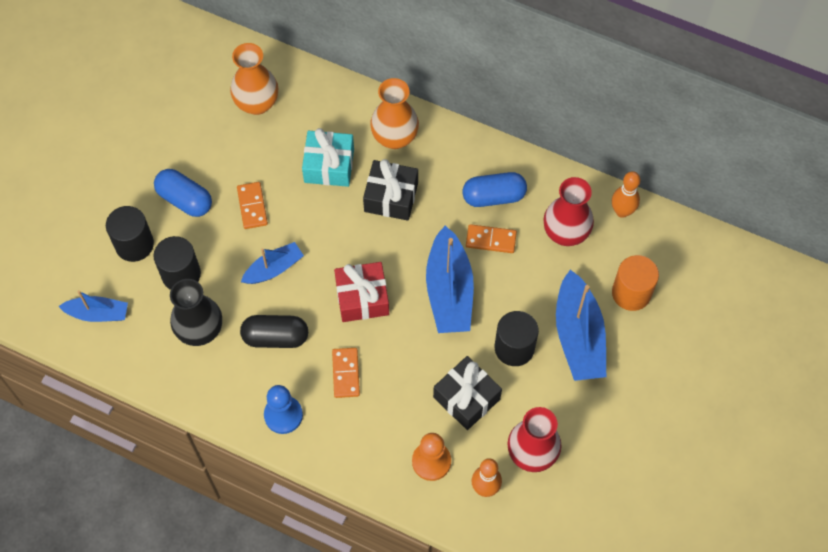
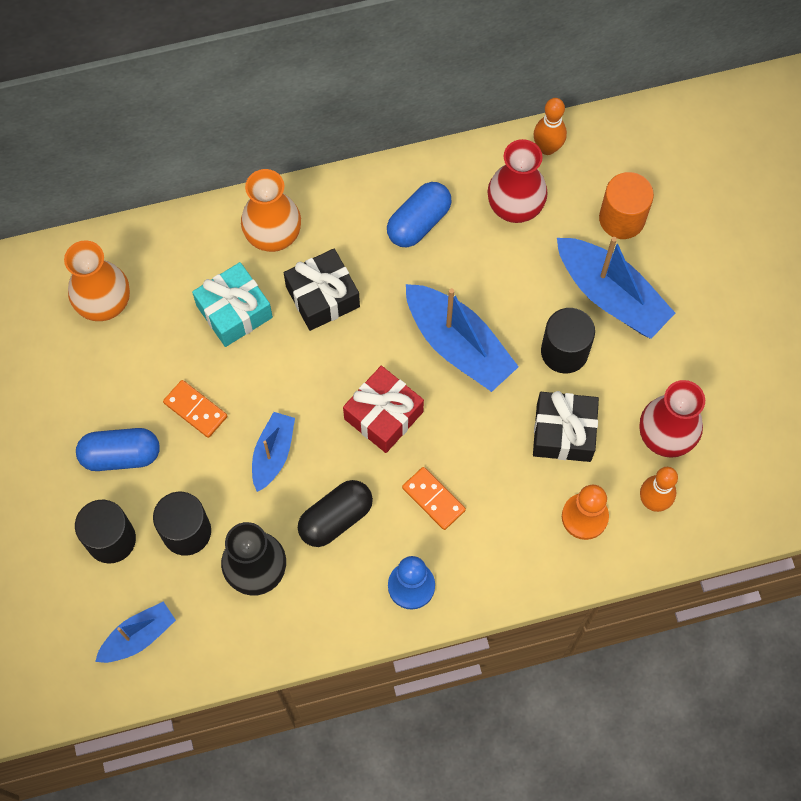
camera: 40 degrees left, 5 degrees up
orange domino [466,224,517,253] -> none

